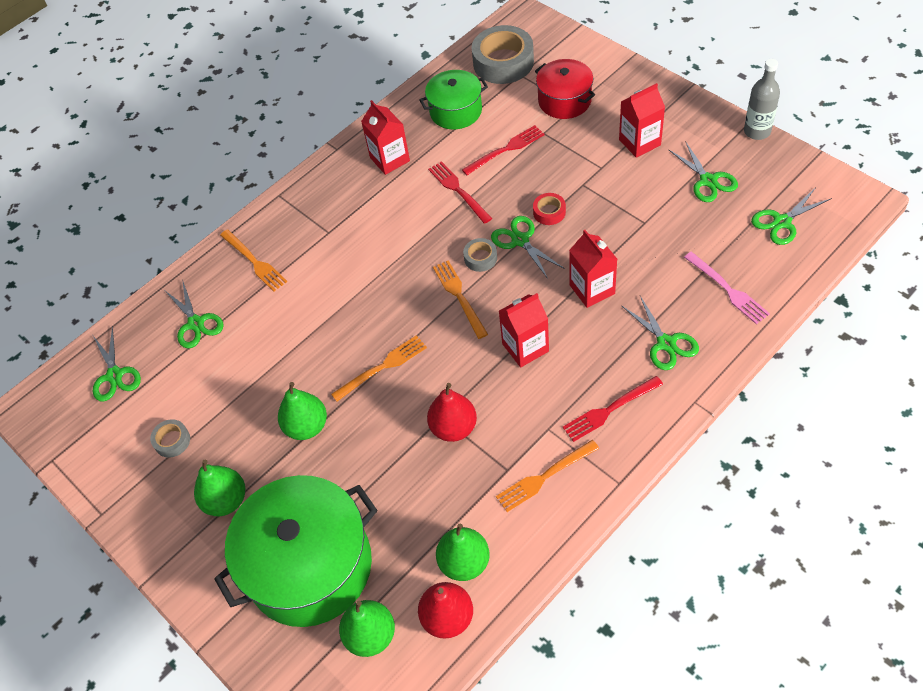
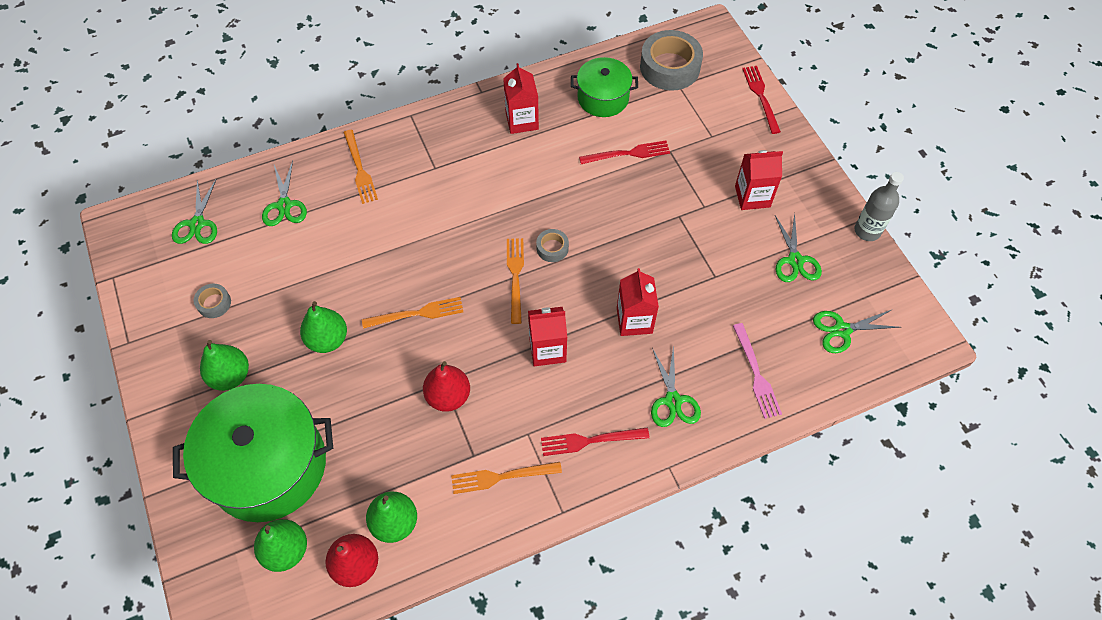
camera: 15 degrees right, 5 degrees up
red fork [428,161,492,224] -> red fork moved to [742,66,781,134]
green scissors [491,216,565,279] -> none
red tape [533,193,566,225] -> none
red pot [535,59,595,119] -> none

